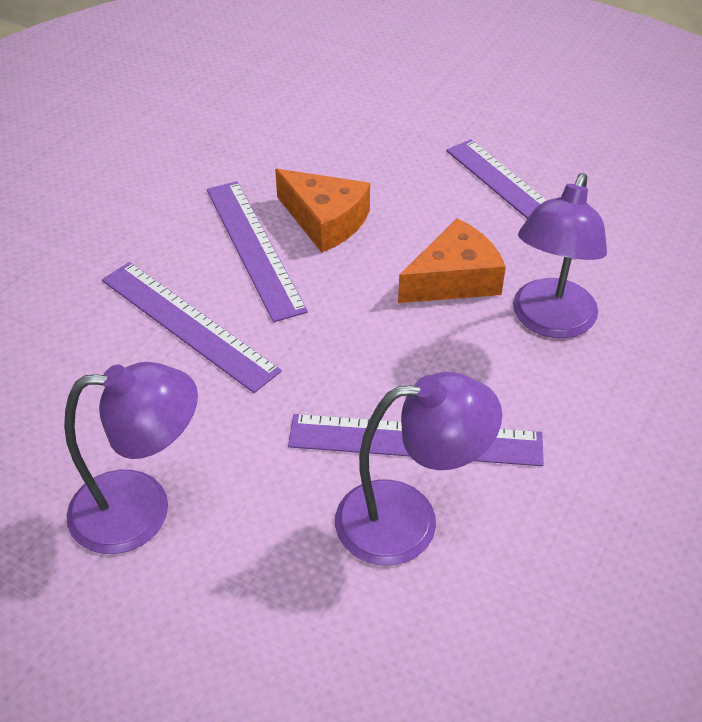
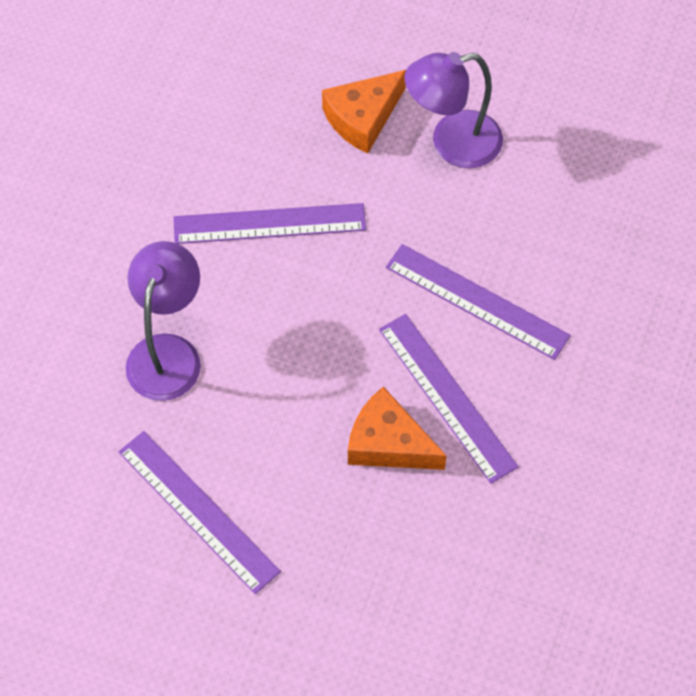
camera: 170 degrees right, 15 degrees up
purple lamp [335,372,502,565] -> none
orange cheese [398,218,506,303] -> orange cheese moved to [322,70,406,154]

